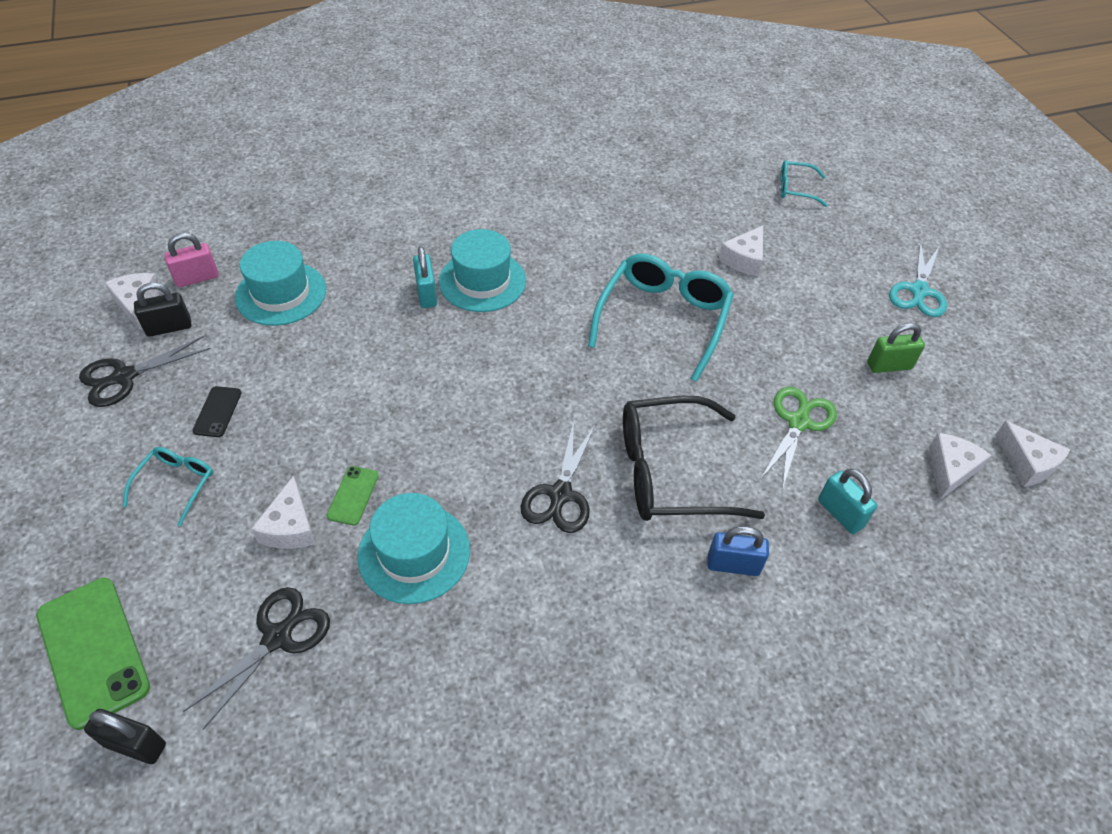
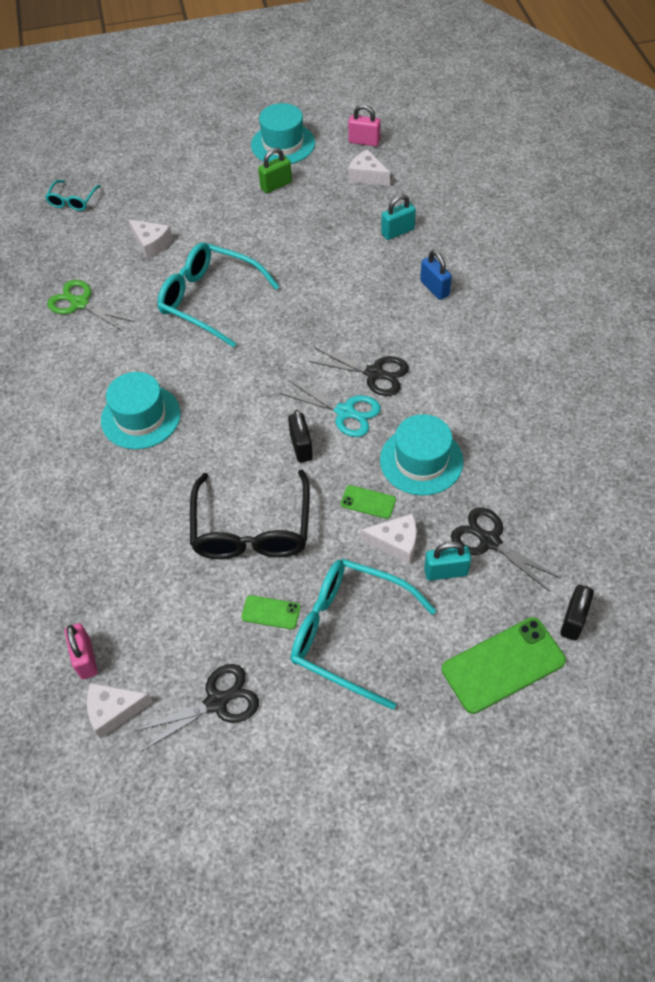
camera: 80 degrees left, 5 degrees up
black scissors [79,336,211,407] -> black scissors turned 90 degrees counterclockwise [135,664,259,751]
turquoise glasses [123,447,213,526] -> turquoise glasses [291,559,436,710], size x1.99
black padlock [134,283,191,337] -> black padlock moved to [288,410,313,463]
black phone [192,386,242,437] -> green phone [241,595,300,629]
turquoise hat [235,241,326,326] -> turquoise hat moved to [251,103,315,164]
turquoise padlock [413,247,437,308] -> turquoise padlock moved to [424,542,471,581]
black glasses [623,396,765,521] -> black glasses moved to [190,470,310,559]
blue padlock [707,526,769,576] -> blue padlock turned 45 degrees counterclockwise [420,250,452,300]
green scissors [761,387,837,489] -> green scissors moved to [47,280,135,332]
green padlock [867,323,925,373] -> green padlock turned 60 degrees clockwise [258,148,292,193]
turquoise scissors [889,241,947,317] -> turquoise scissors moved to [280,380,381,437]
white cheese [995,421,1070,487] -> pink padlock [348,104,381,147]

